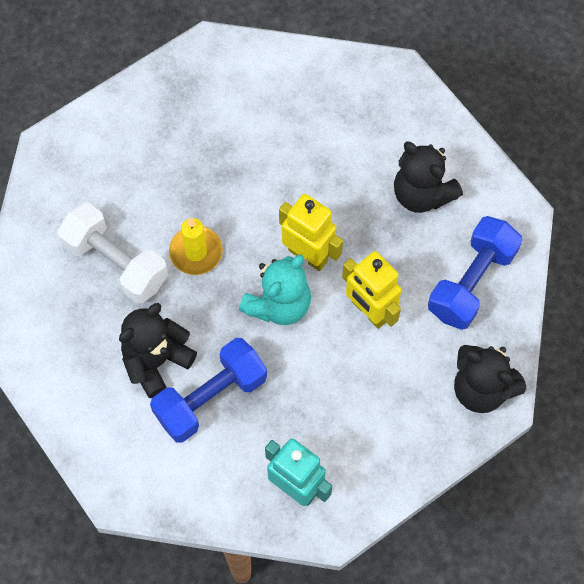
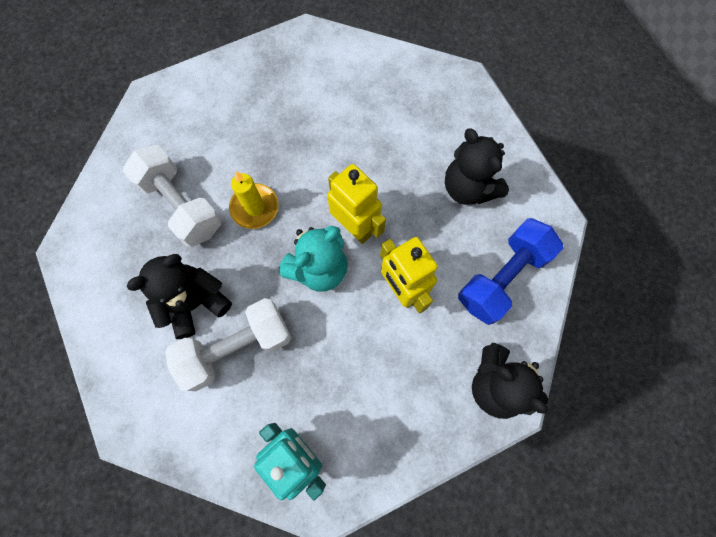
camera: 10 degrees right, 5 degrees up
blue dumbbell [150,338,267,443] -> white dumbbell [165,298,291,391]

